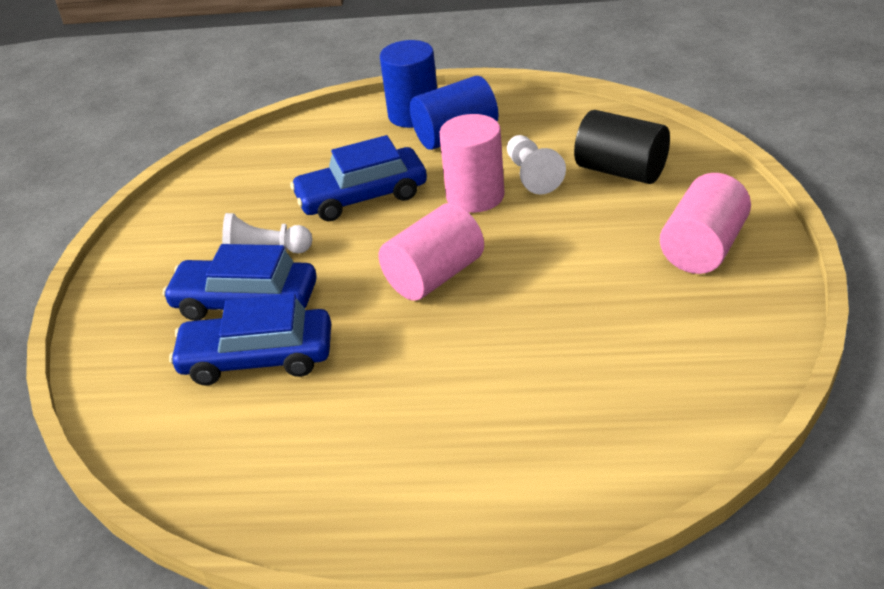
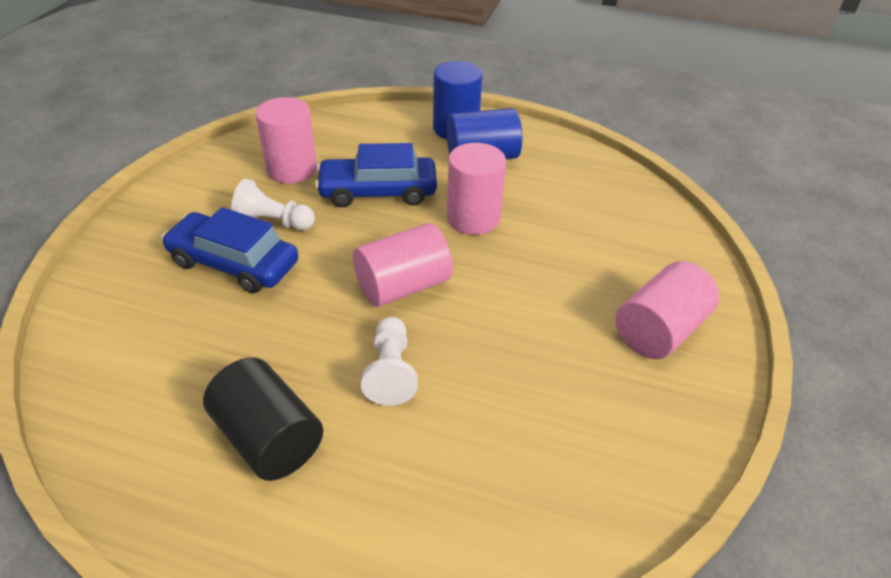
camera: 10 degrees right, 5 degrees up
blue car [169,294,331,386] -> none
white pawn [507,135,566,194] -> white pawn moved to [361,317,418,406]
black cylinder [574,110,670,184] -> black cylinder moved to [203,358,323,481]
none -> pink cylinder [255,97,317,183]

